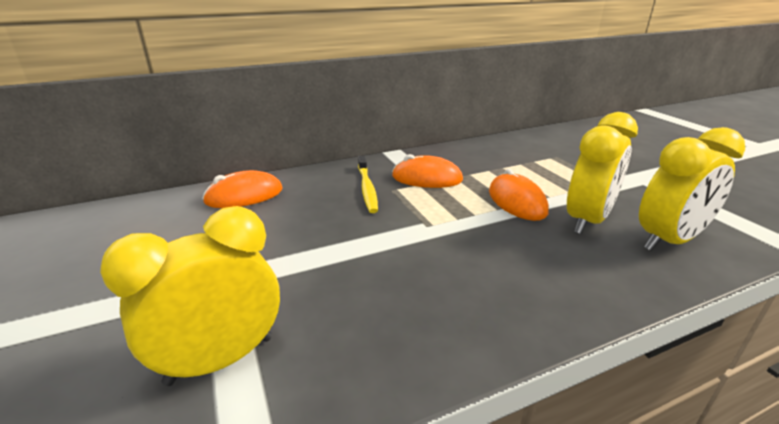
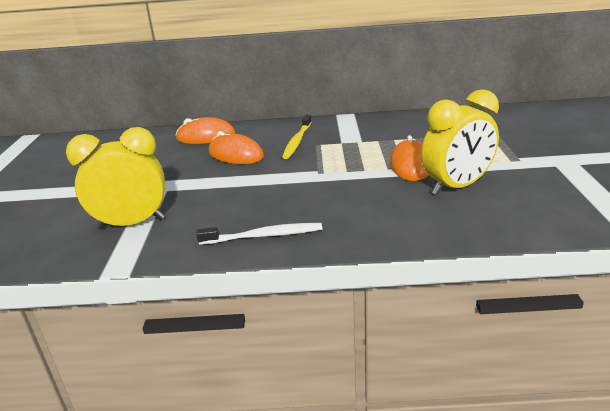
camera: 25 degrees right, 0 degrees up
orange mouse [392,154,463,188] -> orange mouse moved to [209,131,264,164]
yellow clock [639,127,745,251] -> none
none -> white toothbrush [196,223,322,245]

